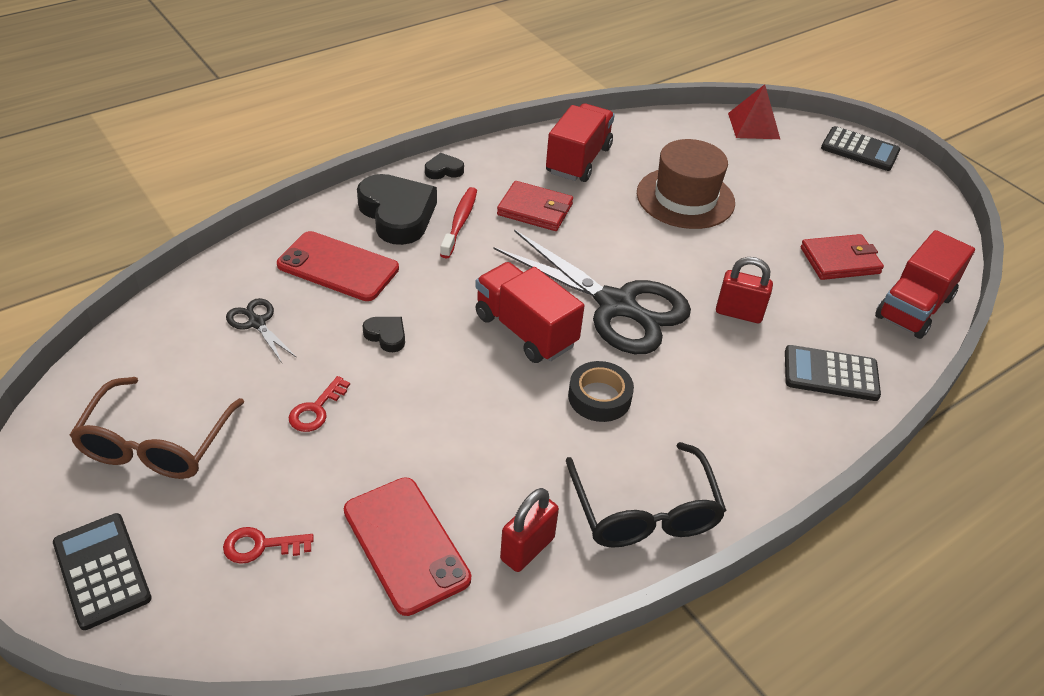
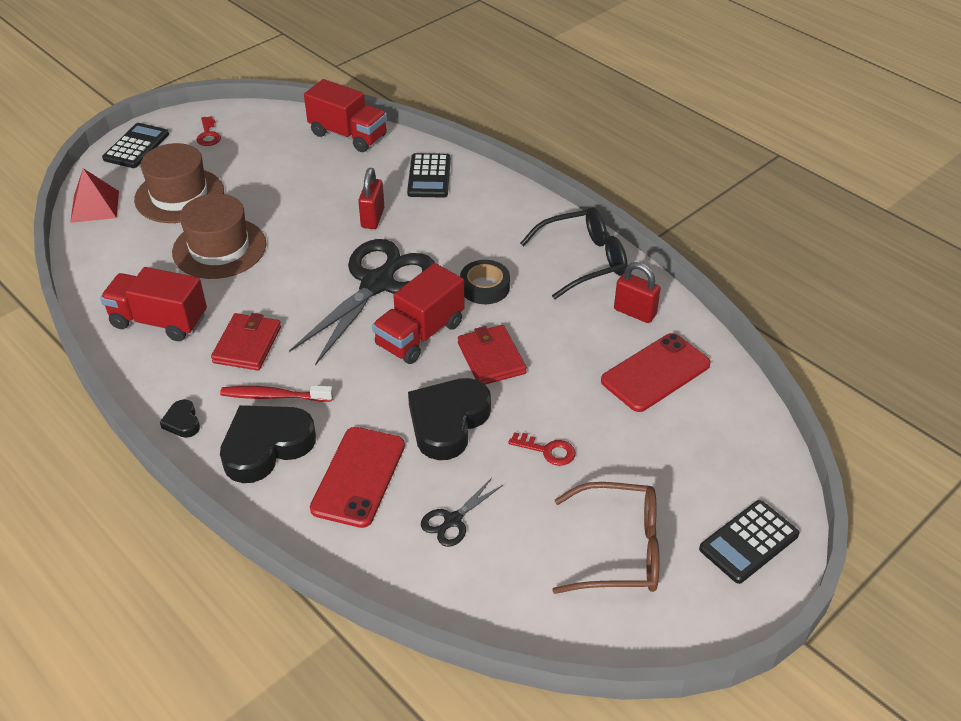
camera: 95 degrees left, 0 degrees up
red key [223,527,314,564] -> red key moved to [196,116,221,146]
black heart [363,317,405,352] -> black heart [408,378,491,460], size x2.19
red wallet [801,234,884,280] -> red wallet moved to [458,325,527,385]
none -> brown hat [134,143,224,223]

